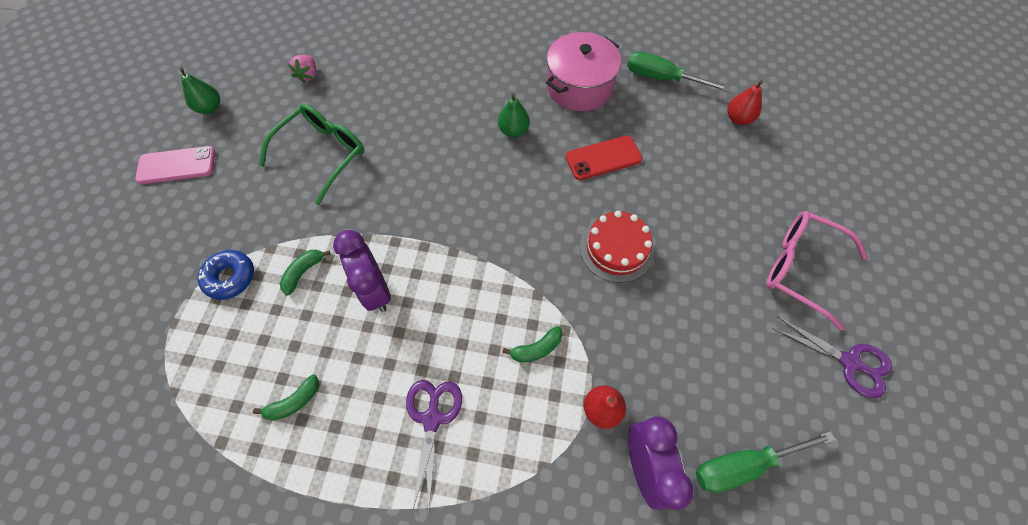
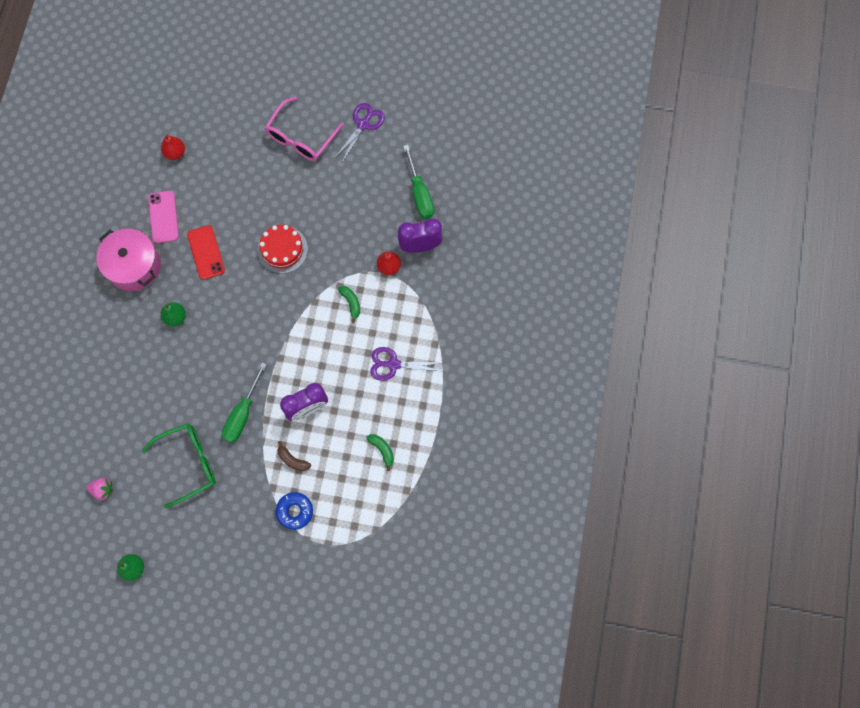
camera: 90 degrees left, 10 degrees up
pink phone [135,146,215,184] -> pink phone moved to [148,191,179,243]
green glasses [259,104,364,205] -> green glasses turned 120 degrees clockwise [142,423,216,508]
green banana [280,250,331,295] -> brown banana [277,441,311,471]
green screwdriver [627,51,730,92] -> green screwdriver moved to [222,363,267,443]

